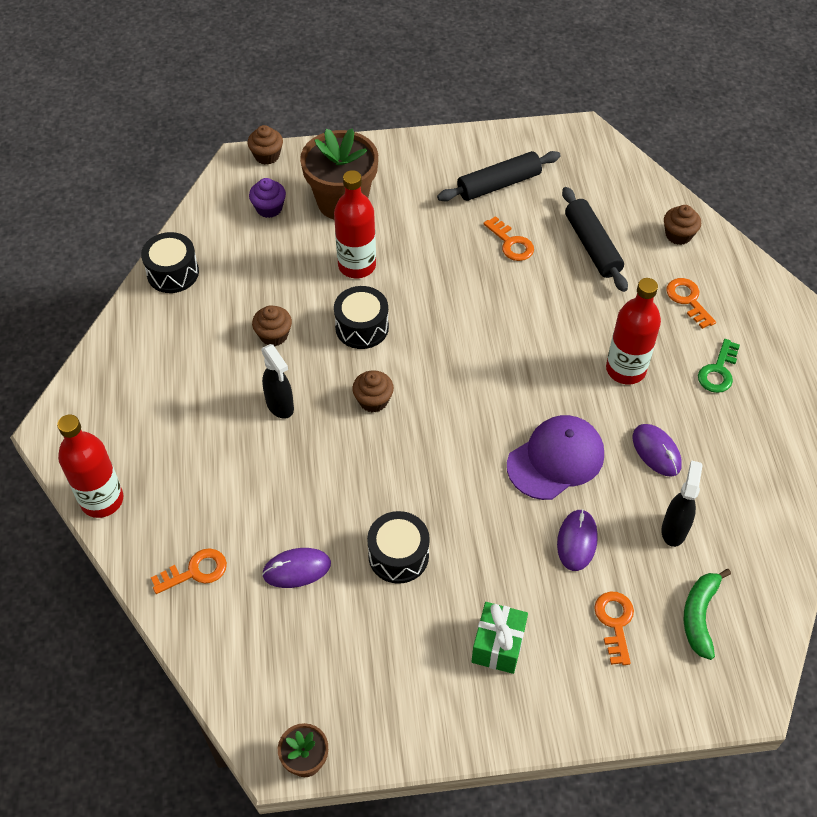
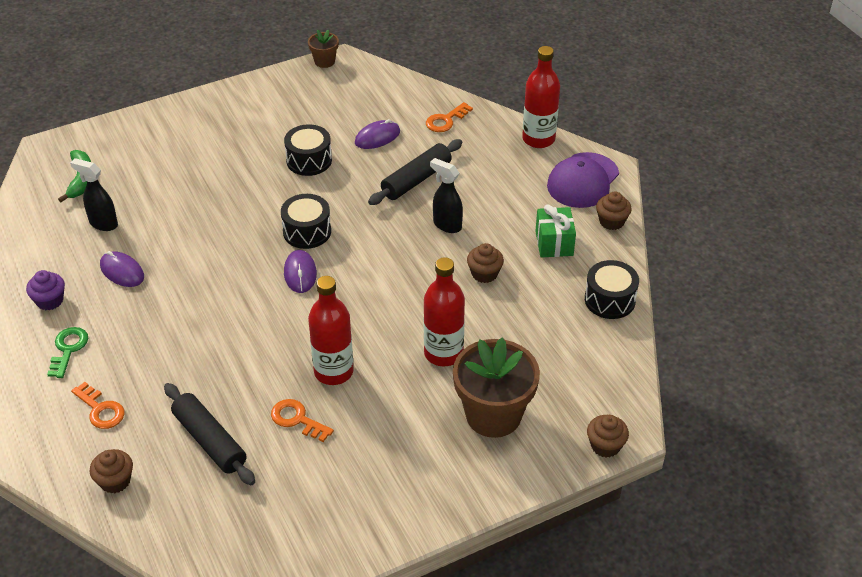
camera: 160 degrees right, 10 degrees down
purple cupcake [249,178,286,218] -> purple cupcake moved to [26,270,65,310]
black drum [334,286,389,349] -> black drum moved to [281,194,331,249]
brown cupcake [352,370,394,413] -> brown cupcake moved to [596,192,632,230]
black rolling pin [437,151,561,201] -> black rolling pin moved to [368,139,462,205]
green gift [471,602,528,674] -> green gift moved to [535,205,576,258]
purple cap [507,415,604,500] -> purple cap moved to [547,152,619,208]
purple mouse [557,509,598,571] -> purple mouse moved to [284,250,317,293]
orange key [594,592,634,665] -> none
red bottle [606,278,661,384] -> red bottle moved to [308,276,354,385]
black spray bottle [661,460,703,547] -> black spray bottle turned 120 degrees clockwise [70,158,118,231]

